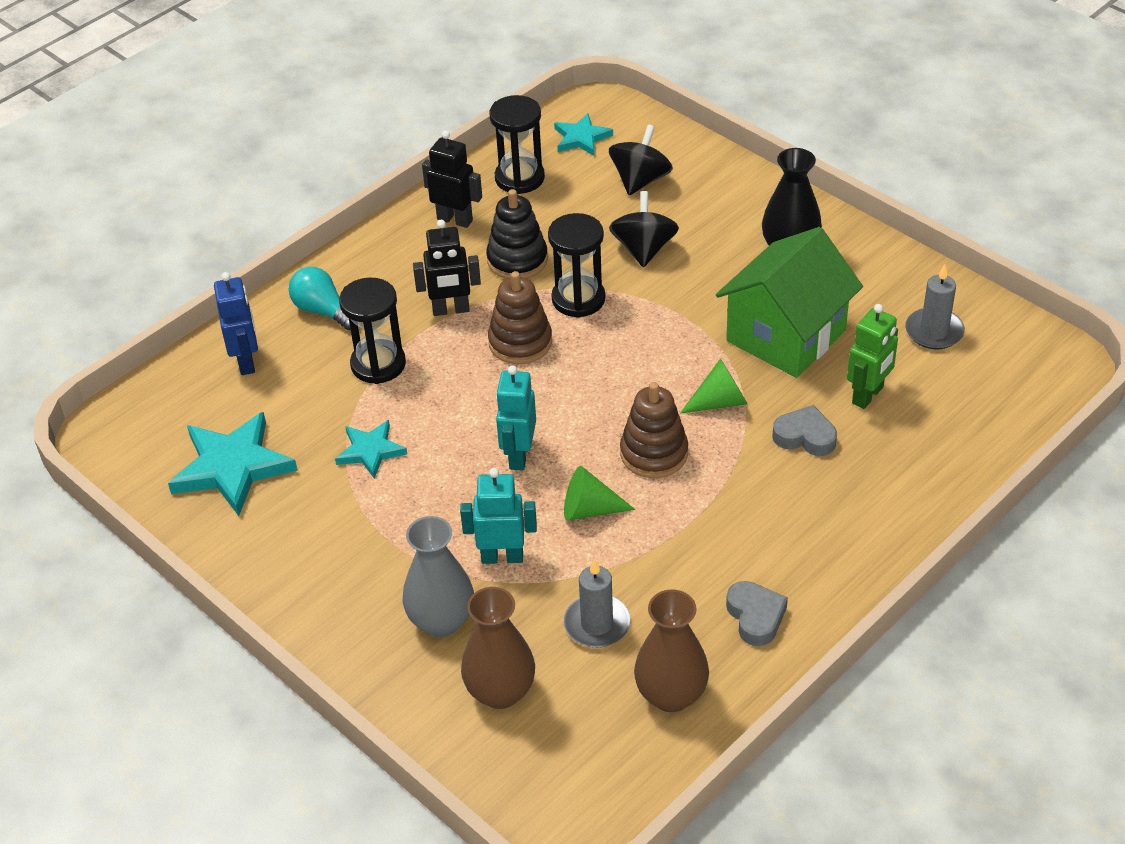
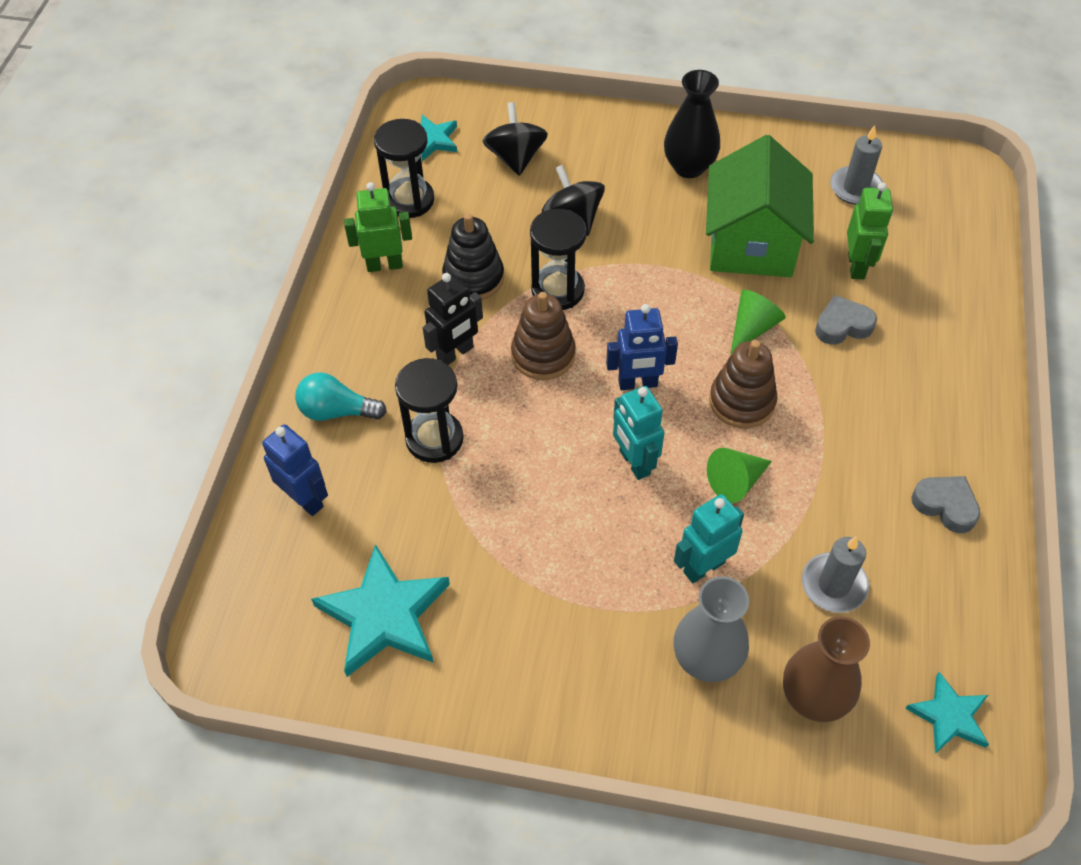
camera: 35 degrees left, 10 degrees up
turquoise star [335,420,407,478] -> turquoise star moved to [905,672,989,754]
black robot [422,131,482,228] -> green robot [344,182,412,272]
brown vase [634,589,709,712] -> none
none -> blue robot [606,304,678,390]

